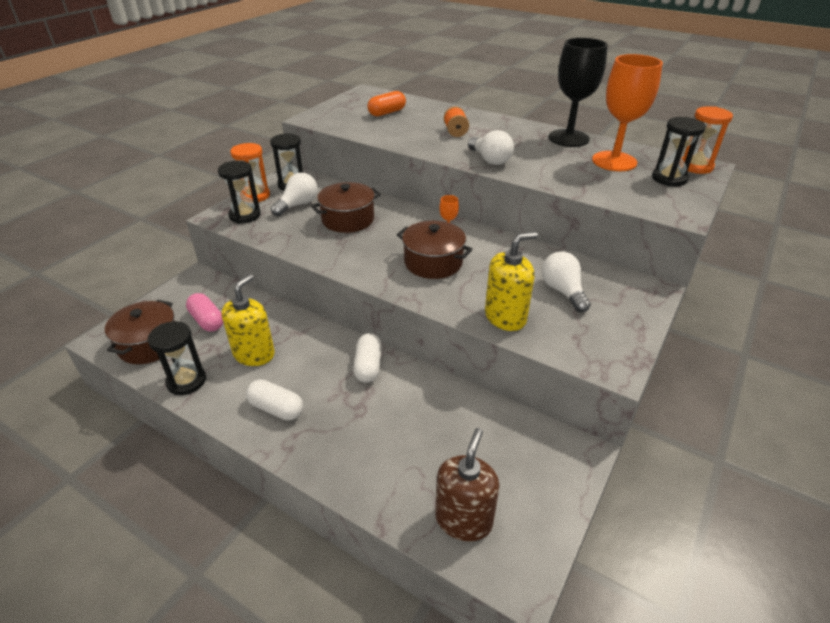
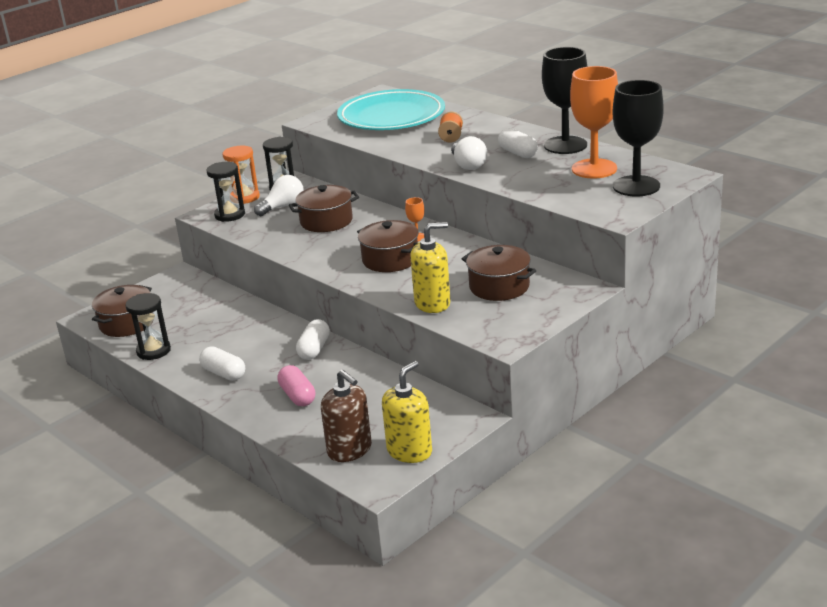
camera: 15 degrees right, 10 degrees down
pink capsule [186,293,223,332] -> pink capsule moved to [277,365,315,406]
yellow soap dispenser [221,274,275,366] -> yellow soap dispenser moved to [382,361,432,463]
orange capsule [367,91,406,116] -> turquoise plate [337,89,445,130]
brown soap dispenser [435,428,500,541] -> brown soap dispenser turned 105 degrees clockwise [321,370,372,462]
white light bulb [542,251,591,312] -> brown pot [462,245,536,301]
black hourglass [652,117,706,186] -> black goblet [613,80,664,197]
orange hourglass [682,106,733,174] -> none
none -> white capsule [498,128,538,158]

